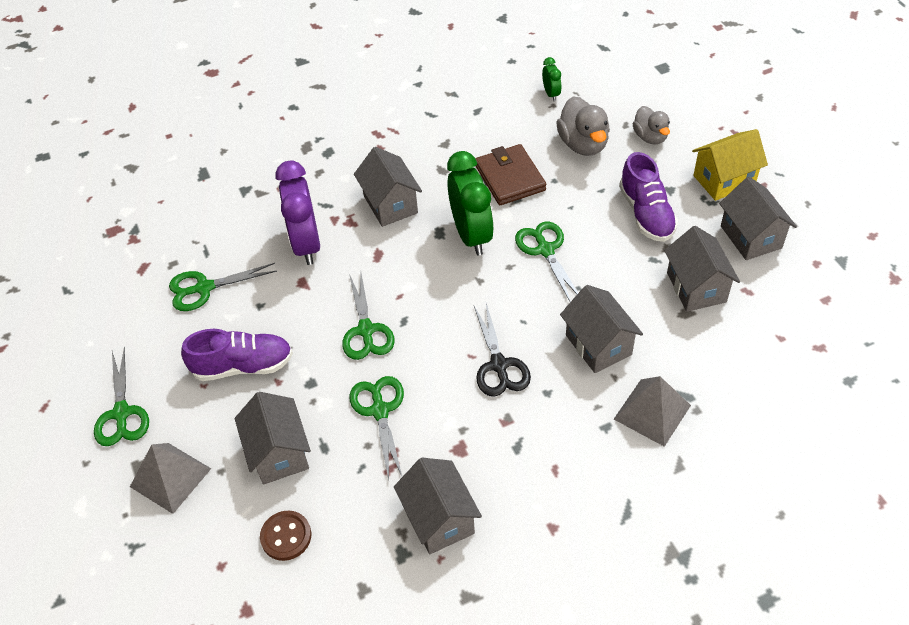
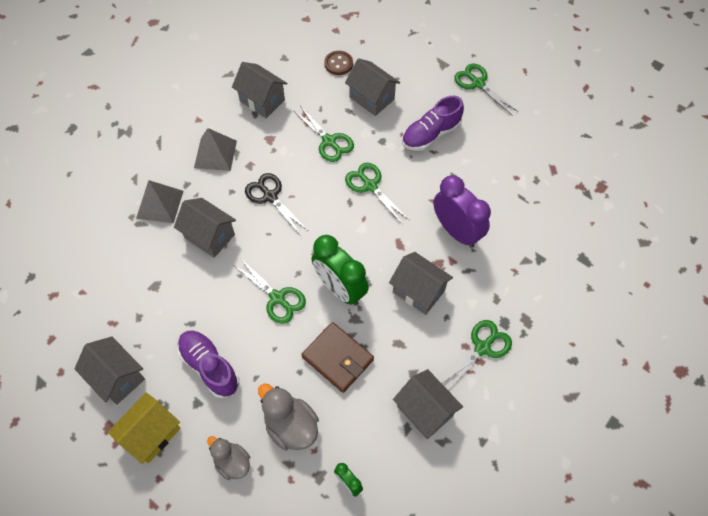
camera: 150 degrees right, 10 degrees up
grey pyramid [130,443,211,514] -> grey pyramid moved to [194,128,237,171]
green scissors [169,263,277,311] -> green scissors moved to [441,320,512,391]
grey house [664,226,740,312] -> grey house moved to [393,369,463,439]

